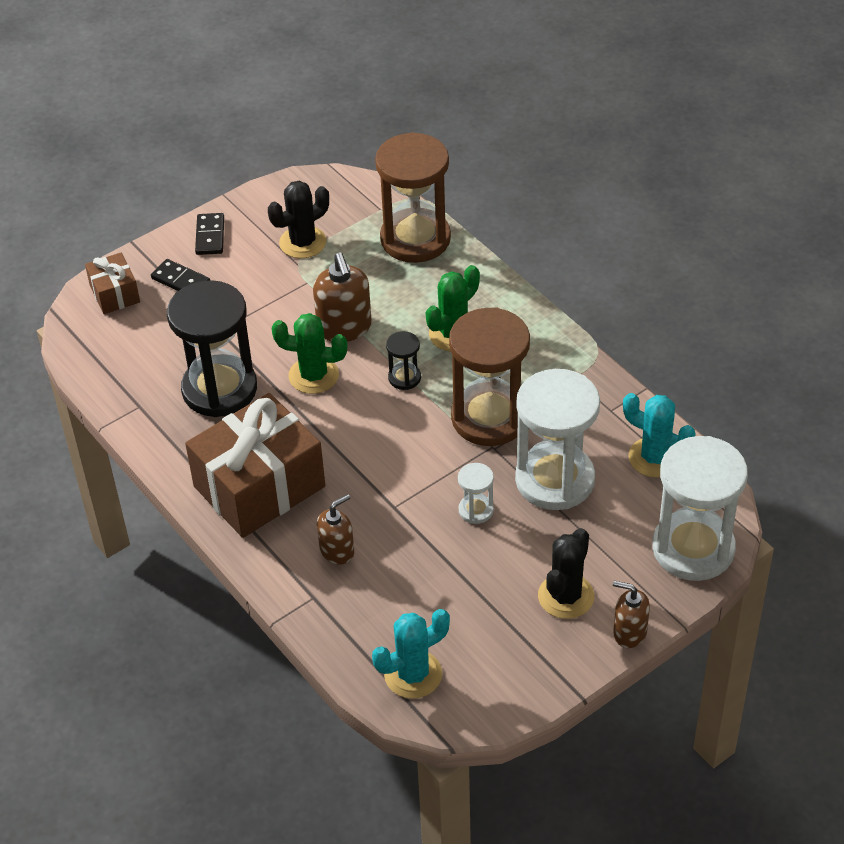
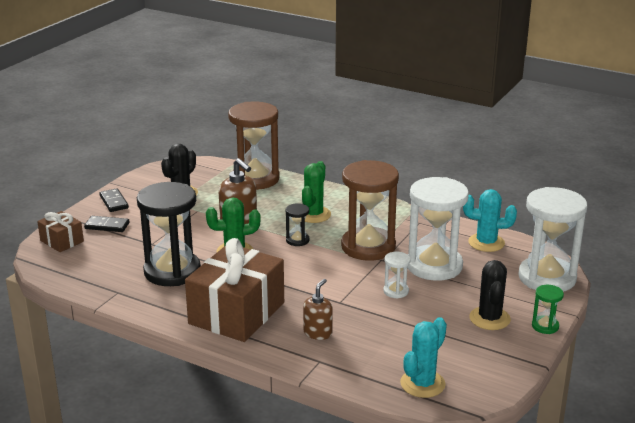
camera: 25 degrees left, 20 degrees down
brown soap dispenser [613,581,650,648] -> green hourglass [532,285,564,334]

